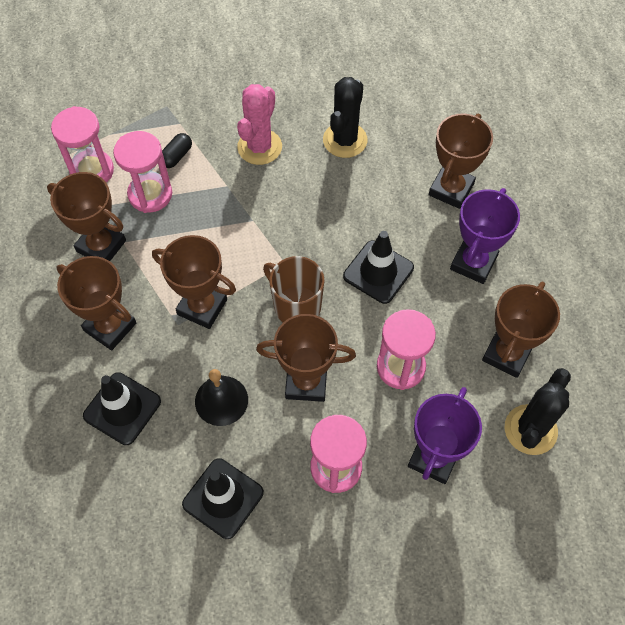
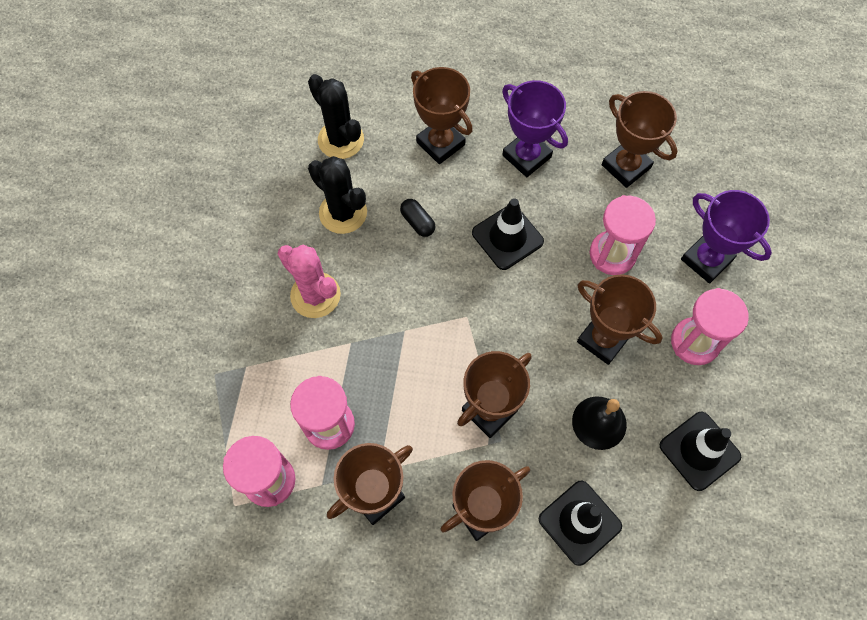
camera: 70 degrees left, 5 degrees up
black capsule [162,133,192,168] -> black capsule moved to [400,199,435,237]
brown trophy [256,314,356,402] -> brown trophy turned 75 degrees counterclockwise [577,274,662,365]
brown mug [263,256,324,322] -> none
black cactus [505,368,571,455] -> black cactus moved to [308,74,364,159]

